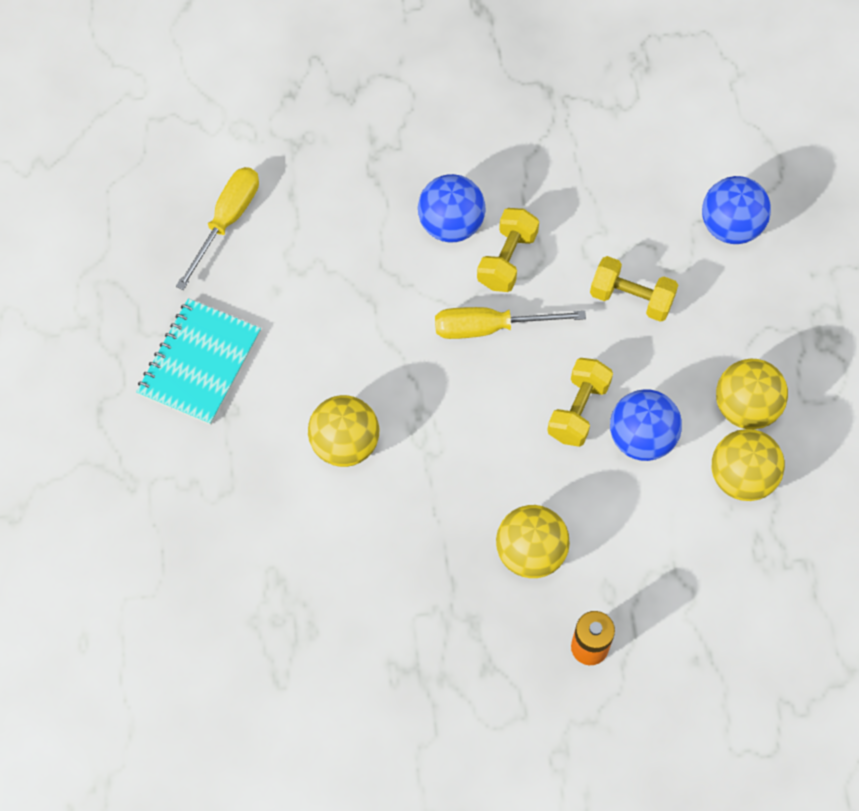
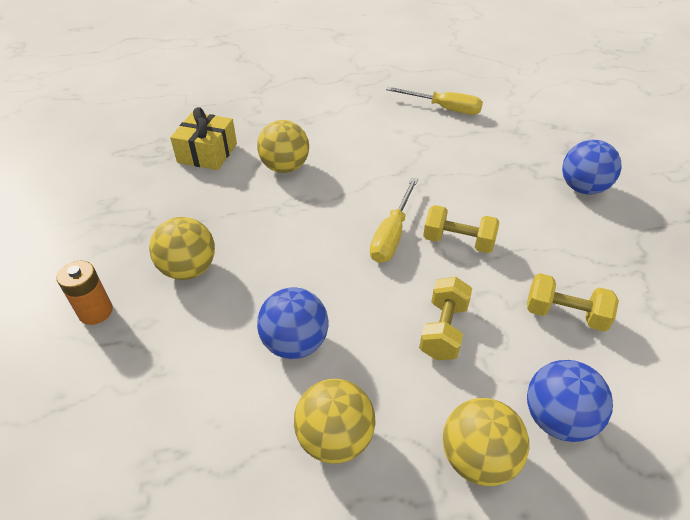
camera: 85 degrees right, 20 degrees down
turquoise notebook [136,298,261,425] -> none
blue ball [418,174,485,242] -> blue ball moved to [562,140,621,195]
yellow screwdriver [435,307,586,339] -> yellow screwdriver turned 150 degrees counterclockwise [370,178,418,263]
yellow dumbbell [547,358,613,447] -> yellow dumbbell moved to [527,273,619,332]
yellow ball [712,429,785,501] -> yellow ball moved to [443,398,529,486]
none -> yellow gift [170,107,237,170]

